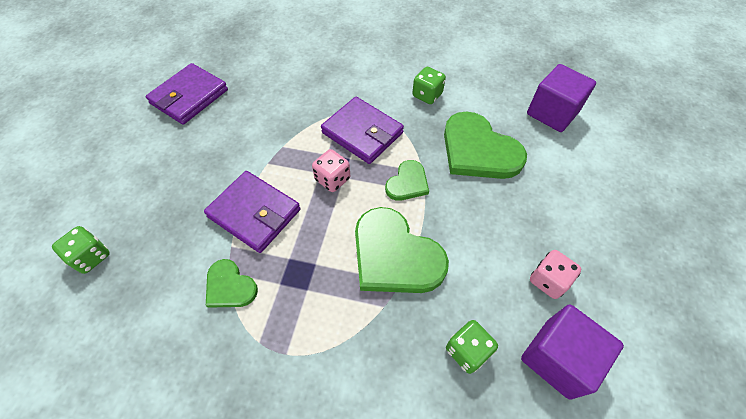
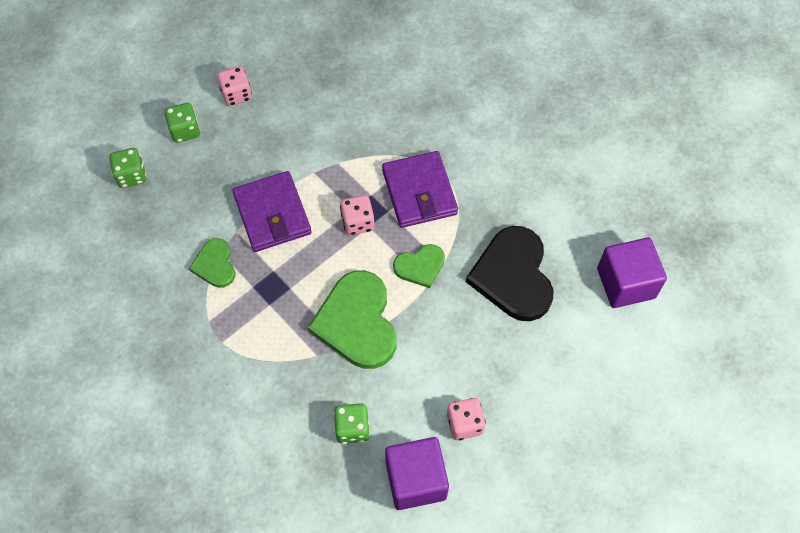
camera: 35 degrees right, 5 degrees up
purple wallet [146,63,228,125] -> none
green dice [412,67,446,104] -> green dice moved to [164,103,200,143]
green heart [444,111,527,179] -> black heart [466,226,553,321]
none -> pink dice [217,66,252,106]

